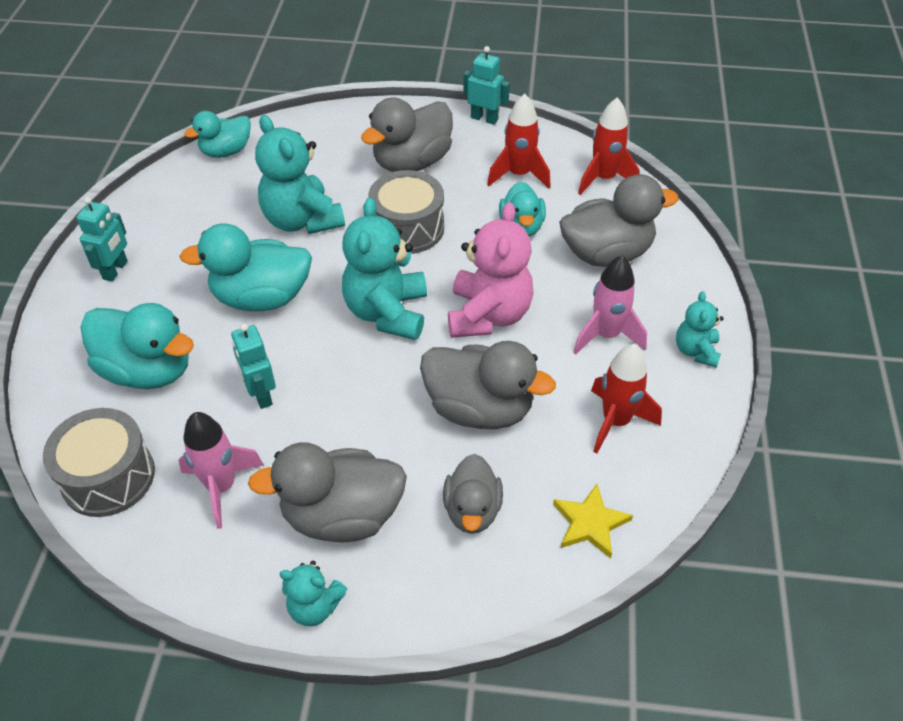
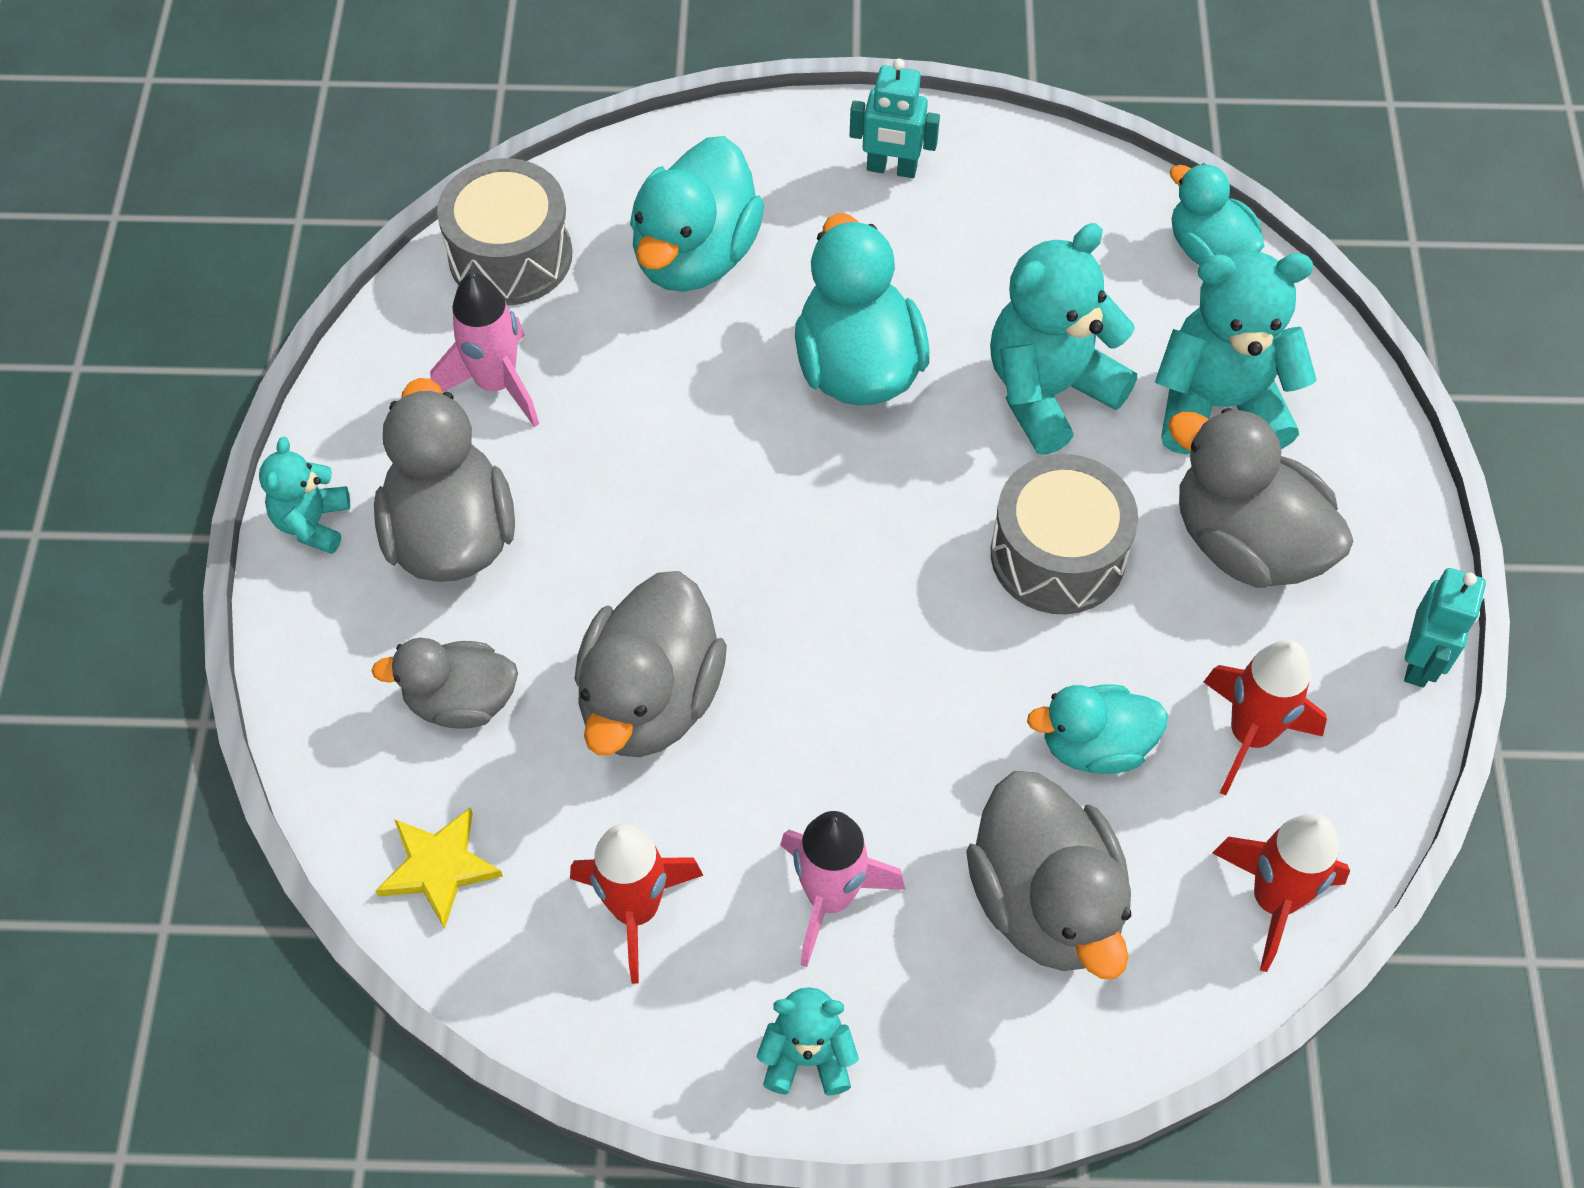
camera: 85 degrees right, 10 degrees up
turquoise robot [231,323,276,409] -> none
turquoise teddy bear [342,197,427,340] -> turquoise teddy bear moved to [1155,251,1317,454]
pink teddy bear [448,202,534,338] -> none

